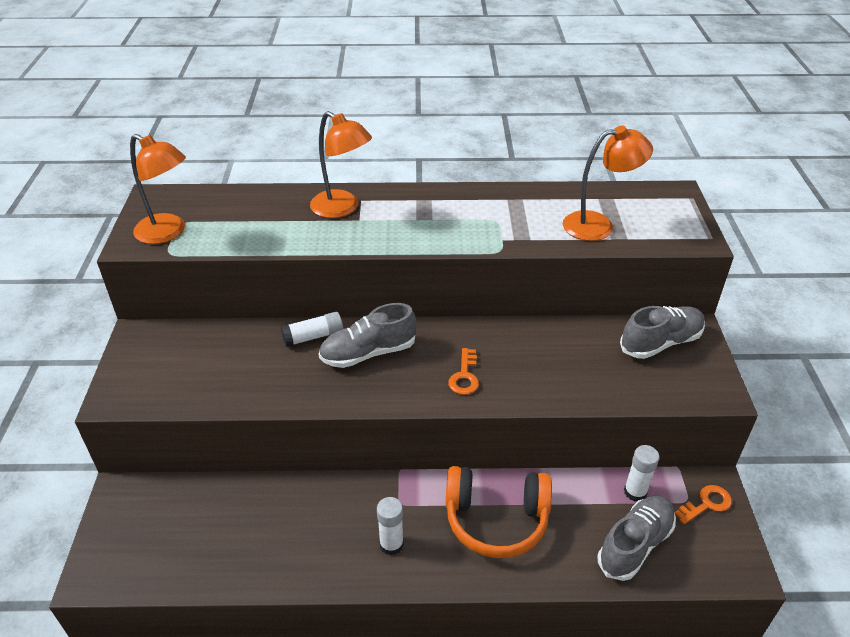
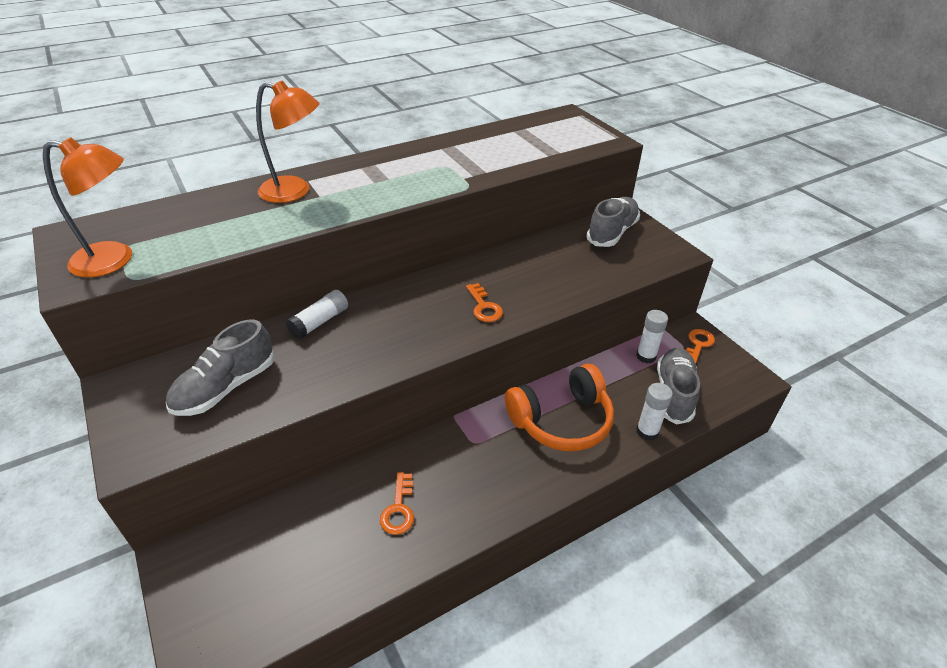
camera: 30 degrees left, 0 degrees up
grey shoe [319,303,416,368] -> grey shoe moved to [166,320,275,416]
white glue stick [377,497,404,556] -> white glue stick moved to [636,383,673,441]
orange lamp [563,125,653,241] -> none
none -> orange key [380,472,414,535]

